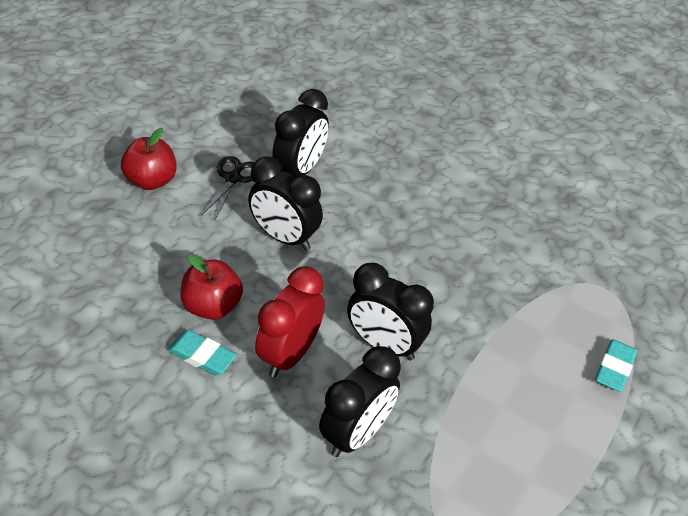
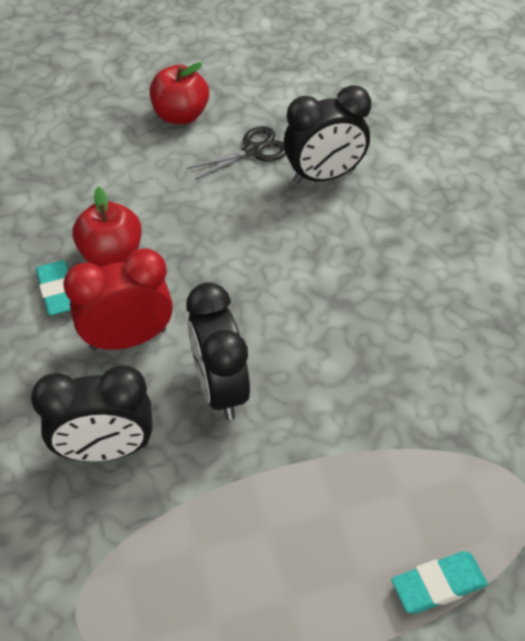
camera: 45 degrees right, 5 degrees up
black clock [248,157,323,251] -> none

